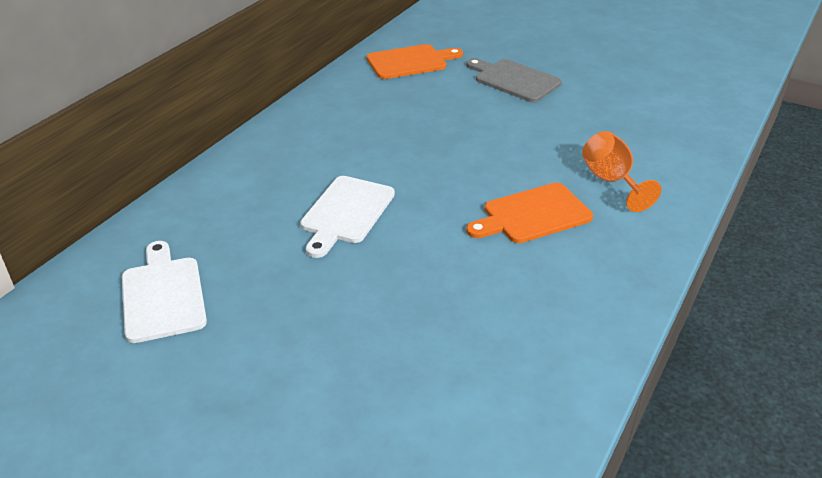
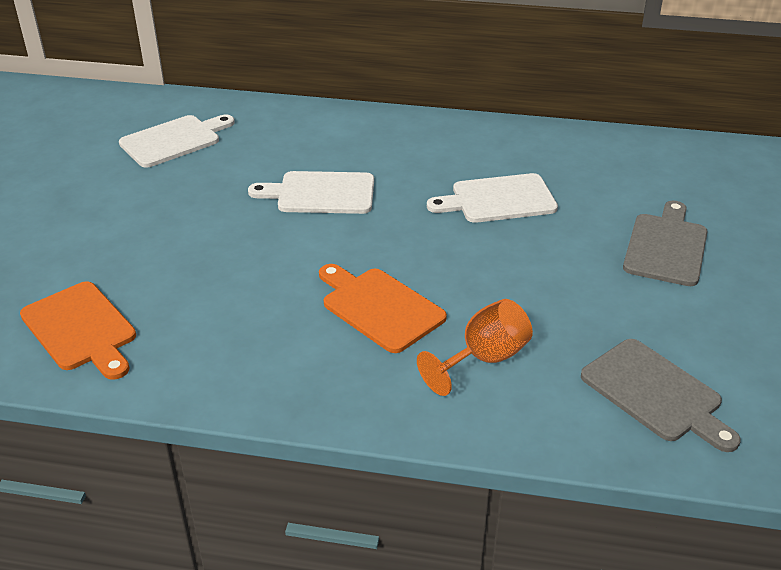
camera: 70 degrees right, 0 degrees up
orange cutting board [366,44,463,79] -> orange cutting board moved to [20,281,136,380]
none -> white cutting board [427,173,558,223]
none -> grey cutting board [581,339,741,452]

